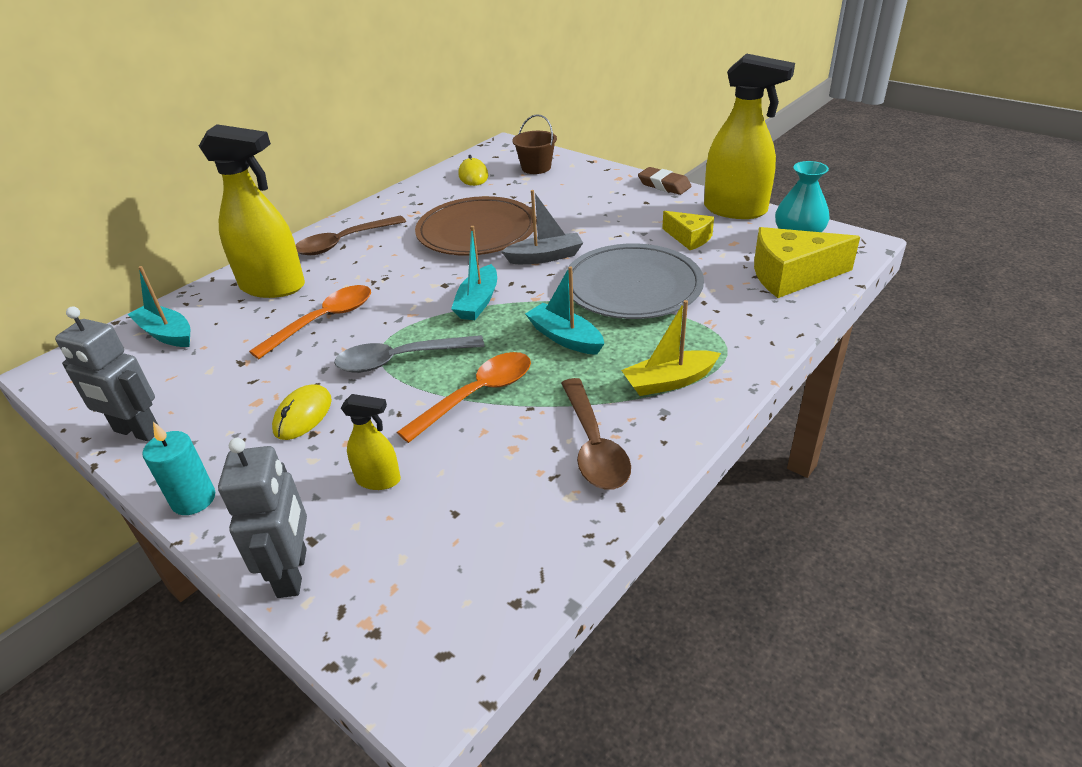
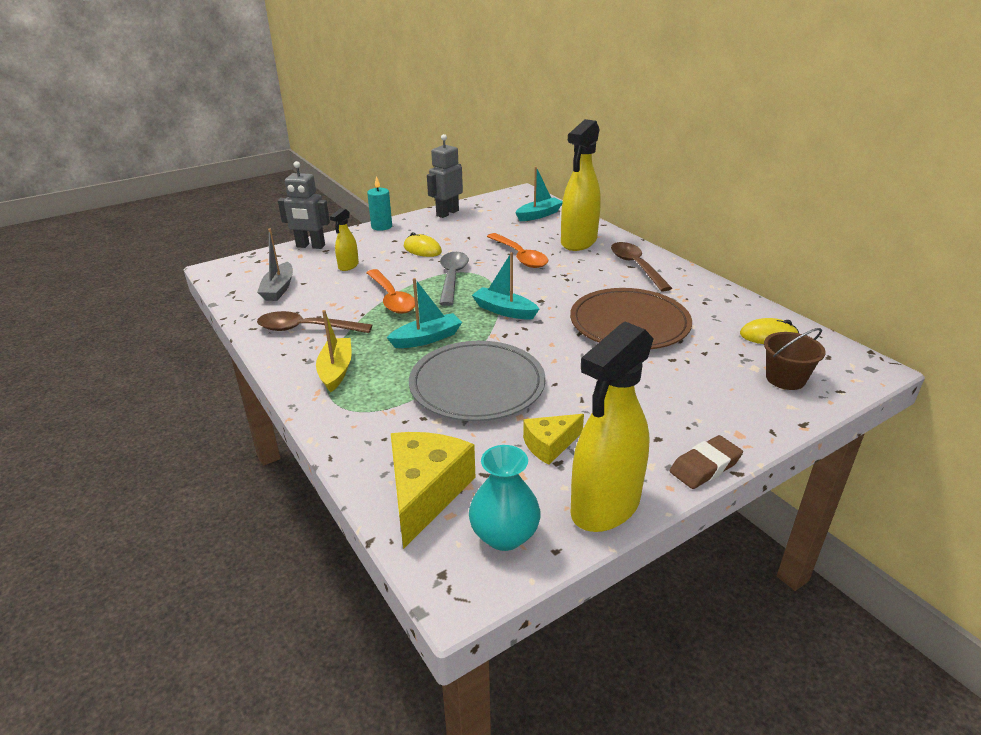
camera: 105 degrees right, 5 degrees down
grey boat [501,190,583,264] -> grey boat moved to [257,228,293,301]

